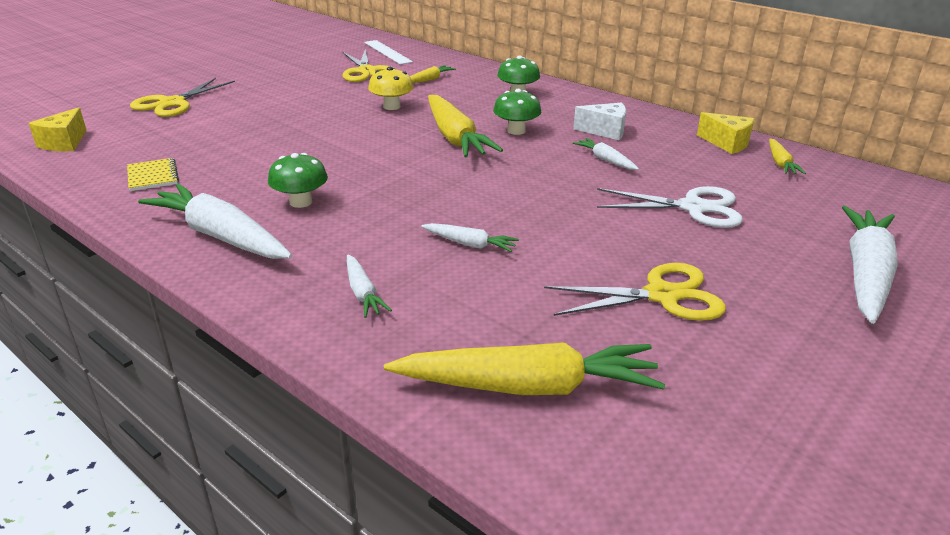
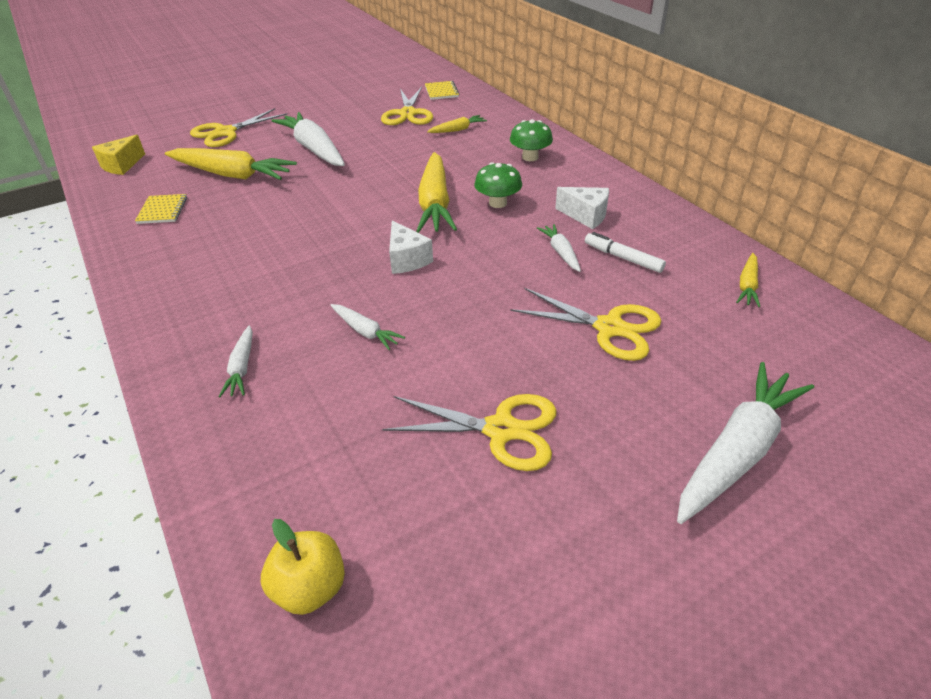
camera: 20 degrees right, 10 degrees up
white carrot [138,184,292,259] -> white carrot moved to [271,112,345,166]
green mushroom [268,153,328,208] -> none
white ruler [364,40,413,65] -> yellow notebook [425,81,459,100]
yellow mushroom [368,67,413,110] -> none
yellow carrot [384,342,665,395] -> yellow carrot moved to [165,148,297,180]
white scissors [597,186,743,228] -> yellow scissors [510,288,661,361]
yellow cheese [697,112,754,154] -> none
none -> yellow apple [261,519,345,615]
none -> white cheese [389,220,433,274]
none -> white marker [585,232,666,273]

